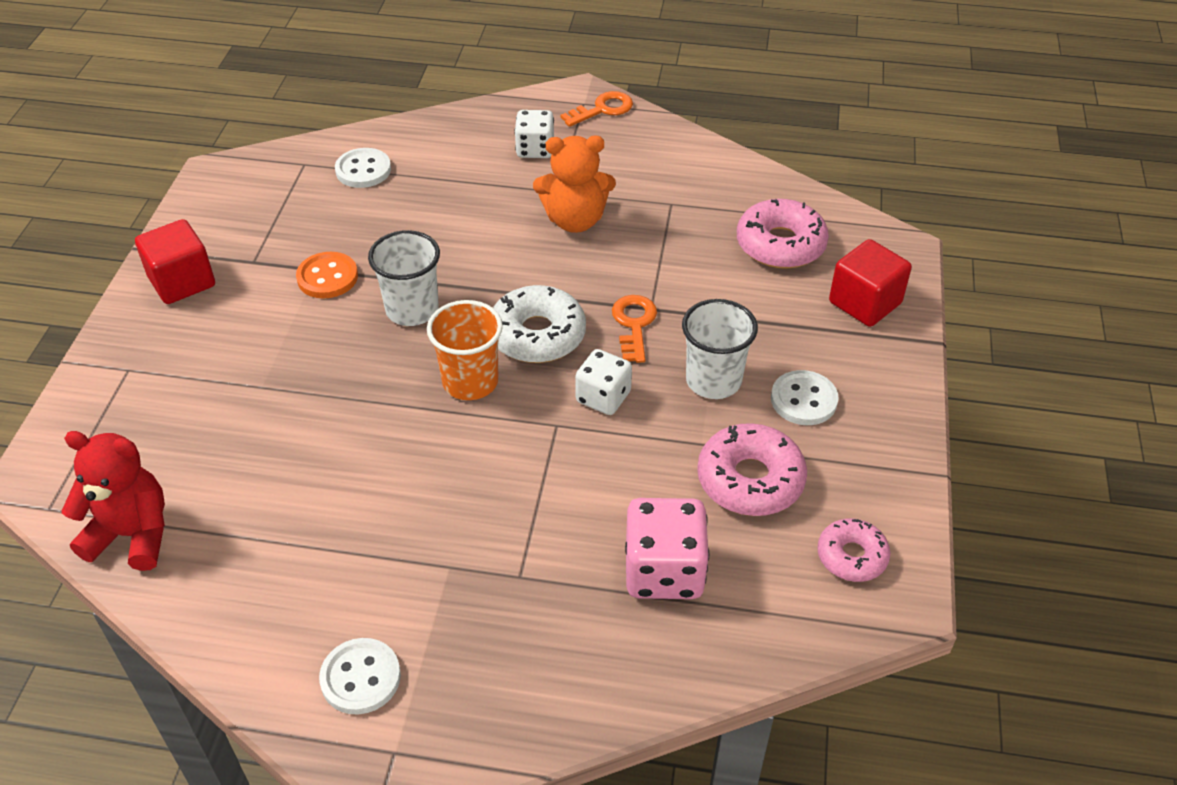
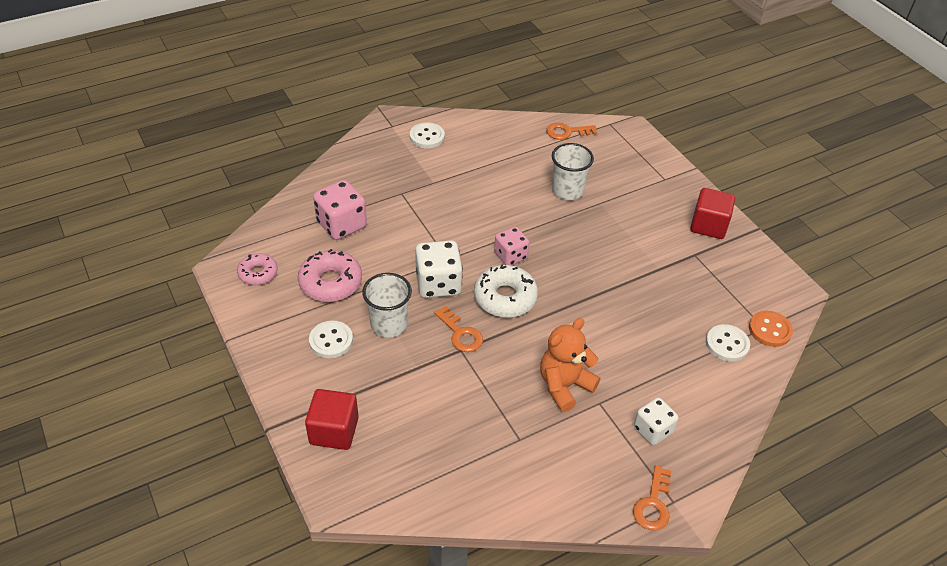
camera: 140 degrees right, 0 degrees up
red teddy bear [62,431,165,571] -> orange key [546,123,597,140]
orange button [296,252,358,299] -> orange button moved to [749,311,793,347]
white cup [368,230,440,326] -> white cup moved to [552,143,594,200]
orange cup [427,300,503,400] -> pink dice [494,227,529,265]
white dice [575,349,632,415] -> white dice [415,240,463,298], size x1.53
pink donut [737,199,829,269] -> none

